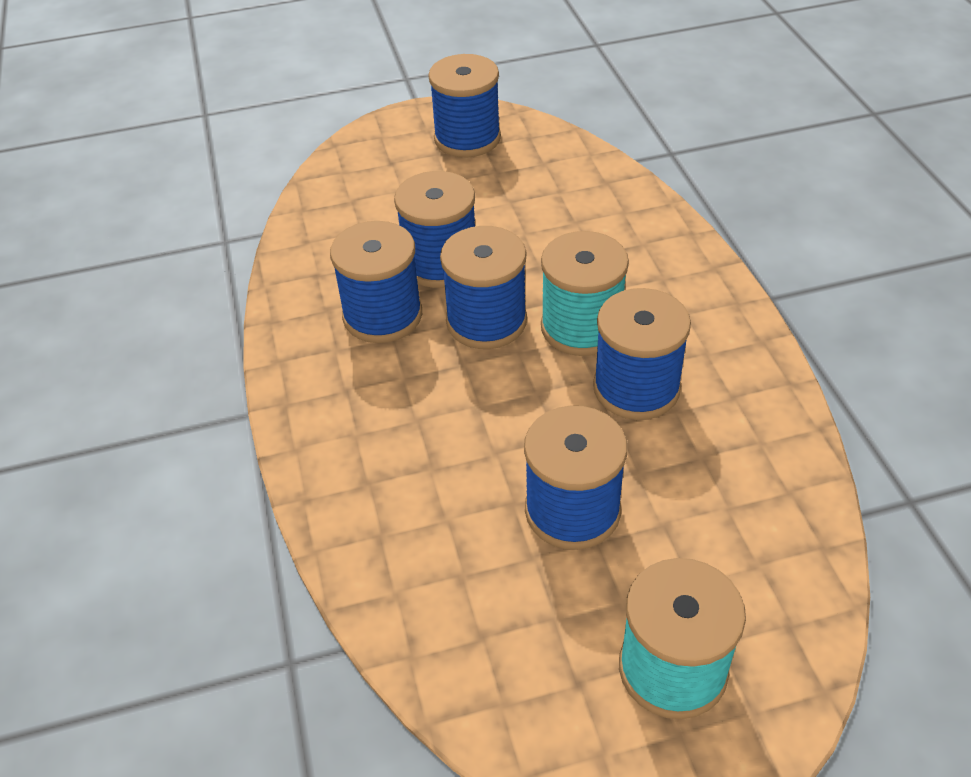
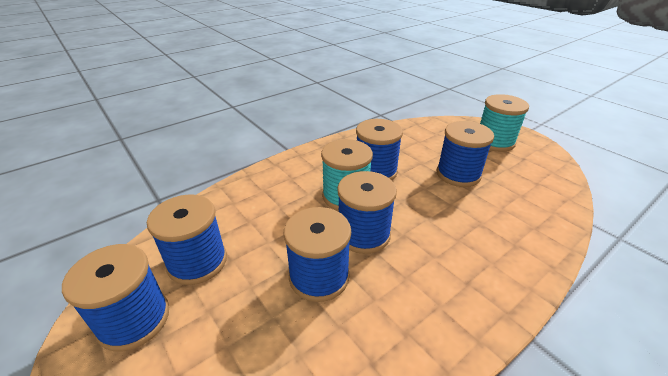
camera: 115 degrees left, 10 degrees down
blue spool [330,221,422,343] -> blue spool moved to [147,194,227,285]

